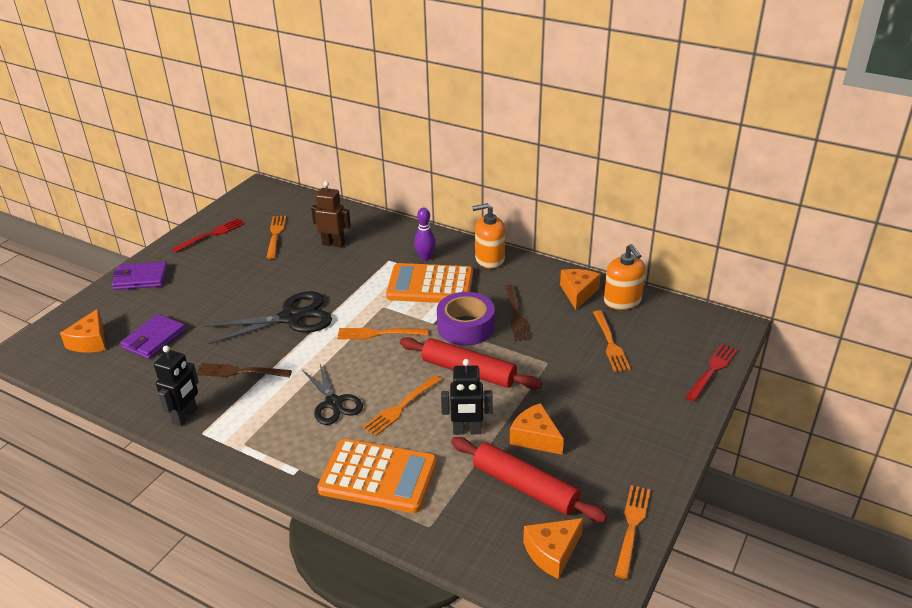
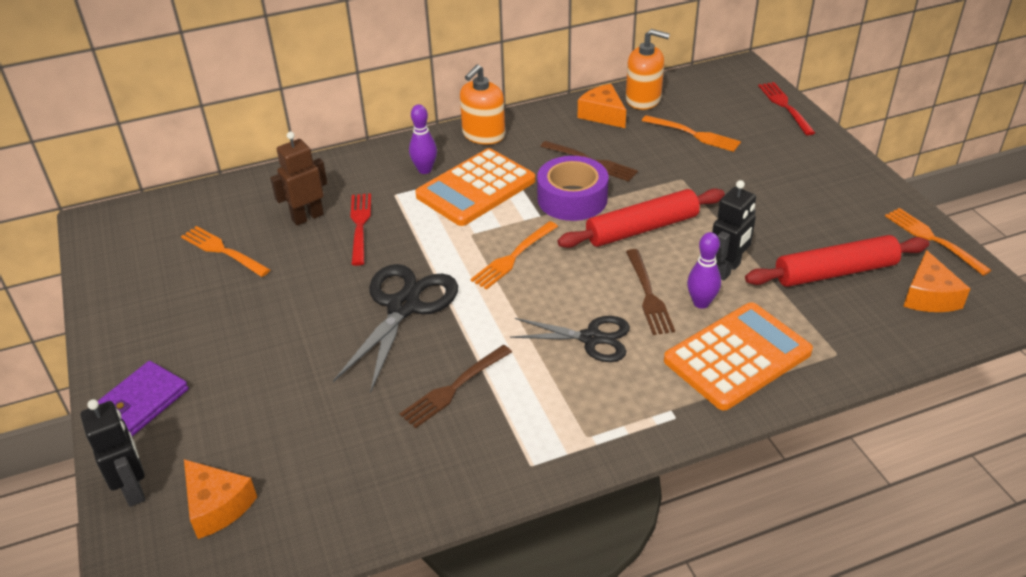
camera: 50 degrees left, 5 degrees up
purple wallet [120,314,186,359] -> none
black robot [154,345,199,426] -> black robot moved to [81,399,145,507]
red fork [172,218,245,252] -> red fork moved to [350,193,371,266]
orange fork [363,375,442,436] -> brown fork [626,249,675,335]
orange cheese [510,403,564,455] -> none
none -> purple bowling pin [687,232,721,309]

